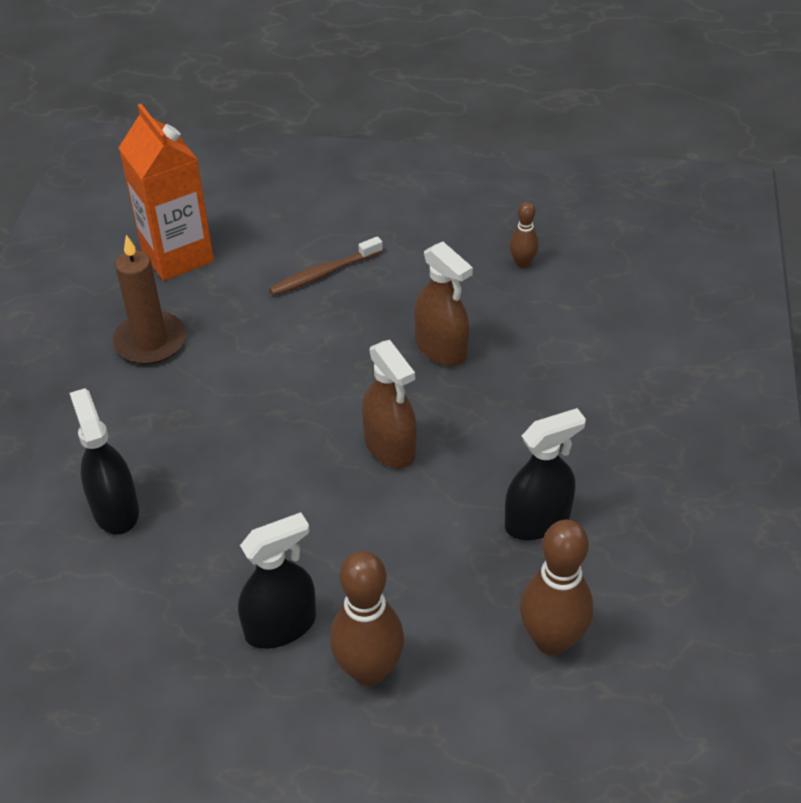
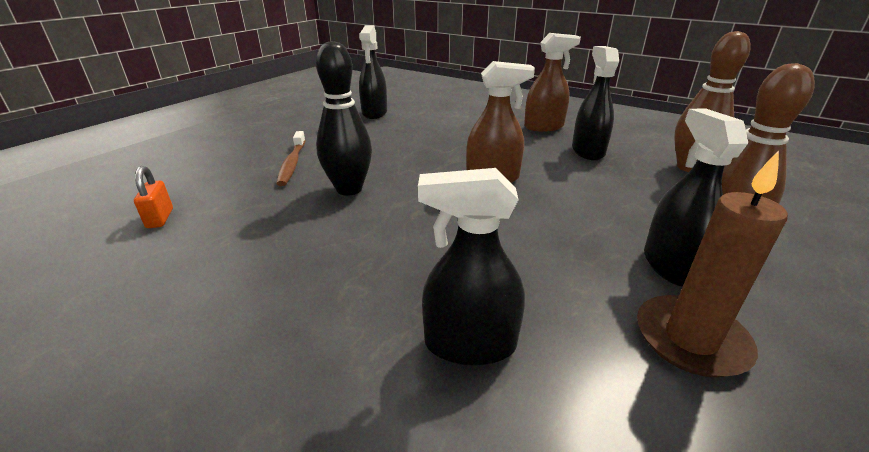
camera: 65 degrees left, 15 degrees down
brown candle [113,235,186,364] -> brown candle moved to [637,151,788,377]
orange carton [119,104,214,281] -> orange padlock [134,166,173,228]
brown spray bottle [414,242,473,366] -> brown spray bottle moved to [524,33,581,132]
brown bowling pin [510,202,539,268] -> black spray bottle [359,25,387,119]
none -> black bowling pin [316,41,372,196]

